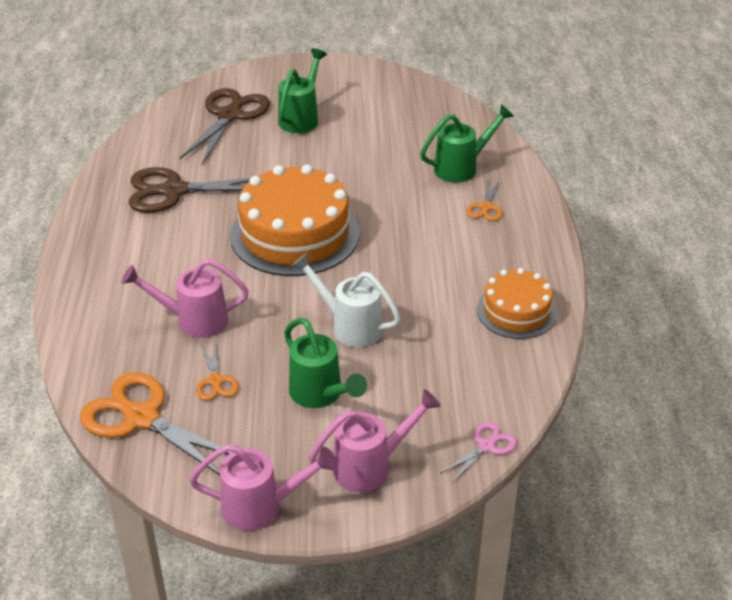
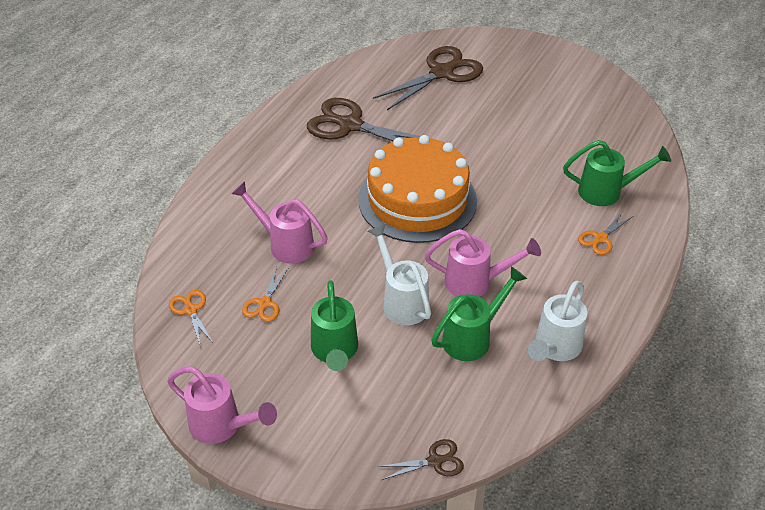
camera: 30 degrees right, 5 degrees up
orange scissors [80,372,232,475] -> orange scissors [169,290,213,348], size x0.49
green watering can [278,48,327,133] -> green watering can moved to [431,266,527,361]
pink watering can [309,389,441,492] -> pink watering can moved to [425,229,541,297]
pink scissors [440,422,517,483] -> brown scissors [378,439,464,480]
orange cake [477,268,557,339] -> white watering can [528,281,587,361]

